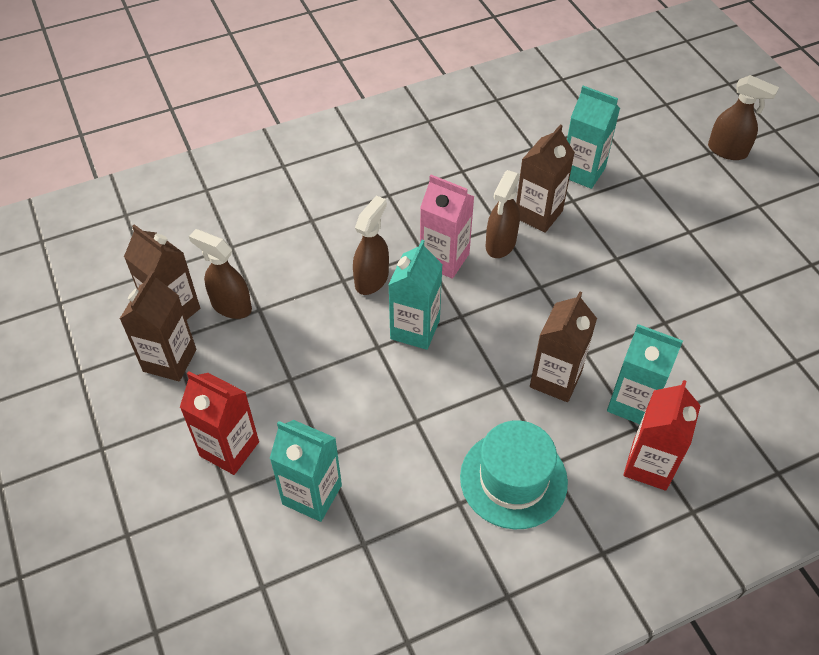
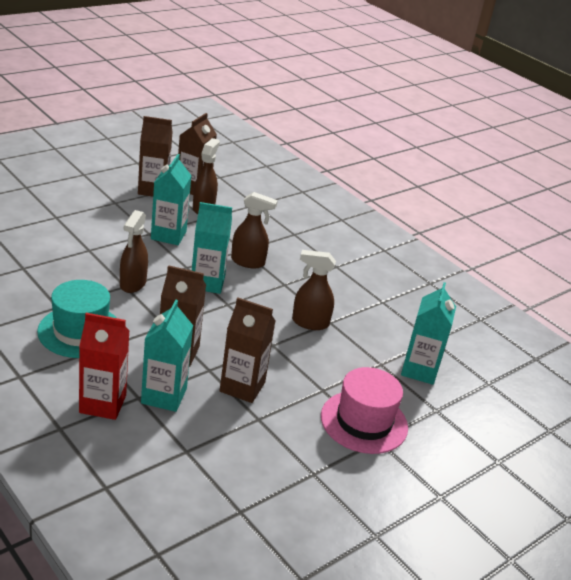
camera: 70 degrees right, 20 degrees down
red carton [180,371,259,475] -> none
turquoise carton [269,420,342,522] -> turquoise carton moved to [151,154,192,245]
pink carton [420,175,475,279] -> none
brown carton [516,124,575,233] -> brown carton moved to [220,297,276,403]
brown spray bottle [708,75,779,160] -> brown spray bottle moved to [120,210,148,293]
none -> pink hat [321,367,408,454]

